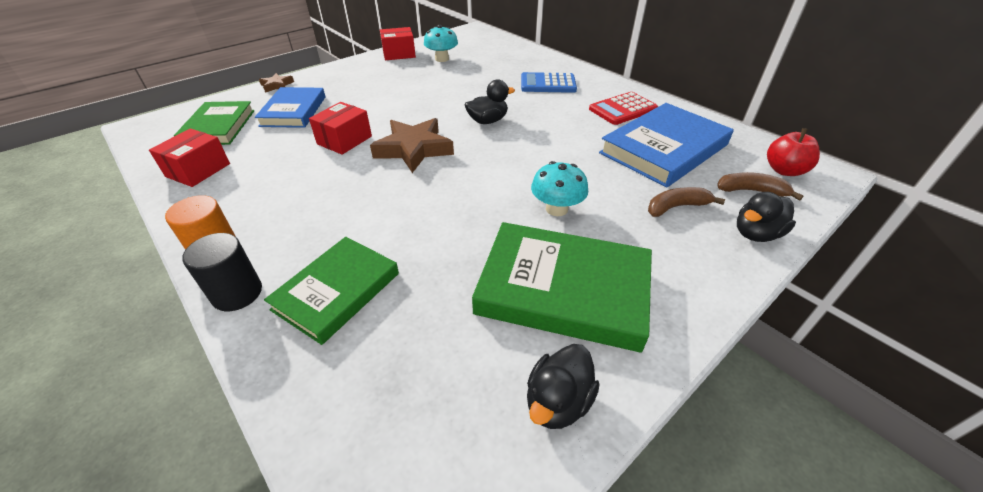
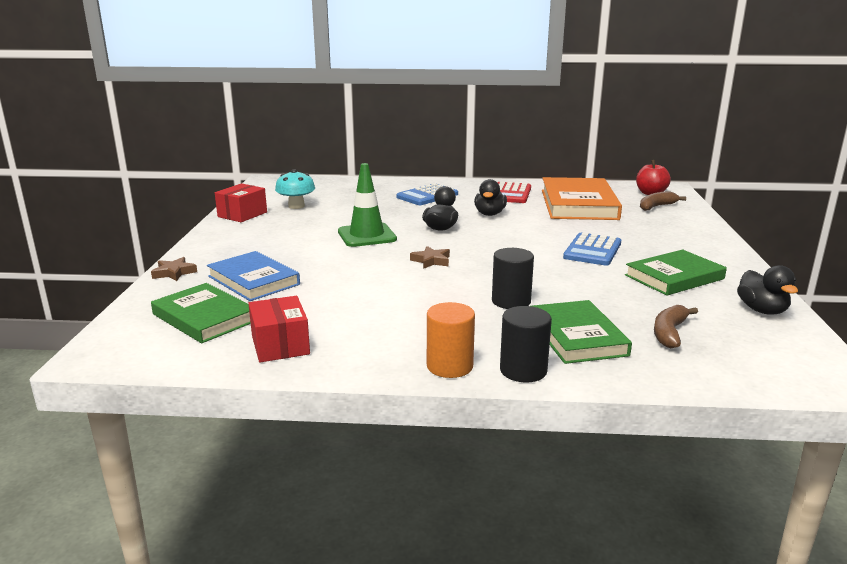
camera: 45 degrees left, 20 degrees down
red box [309,102,372,155] -> none
brown star [370,118,454,173] -> brown star [410,246,450,269], size x0.50
green book [472,222,652,352] -> green book [625,250,727,296], size x0.66
turquoise mushroom [531,161,588,216] -> blue calculator [563,233,621,266]
blue book [599,103,734,187] -> orange book [542,177,622,220]
brown banana [648,187,725,217] -> brown banana moved to [654,305,698,348]
black duck [737,192,796,242] -> black duck moved to [474,179,507,216]
none -> green traffic cone [338,163,397,247]
none -> black cylinder [492,248,534,309]

